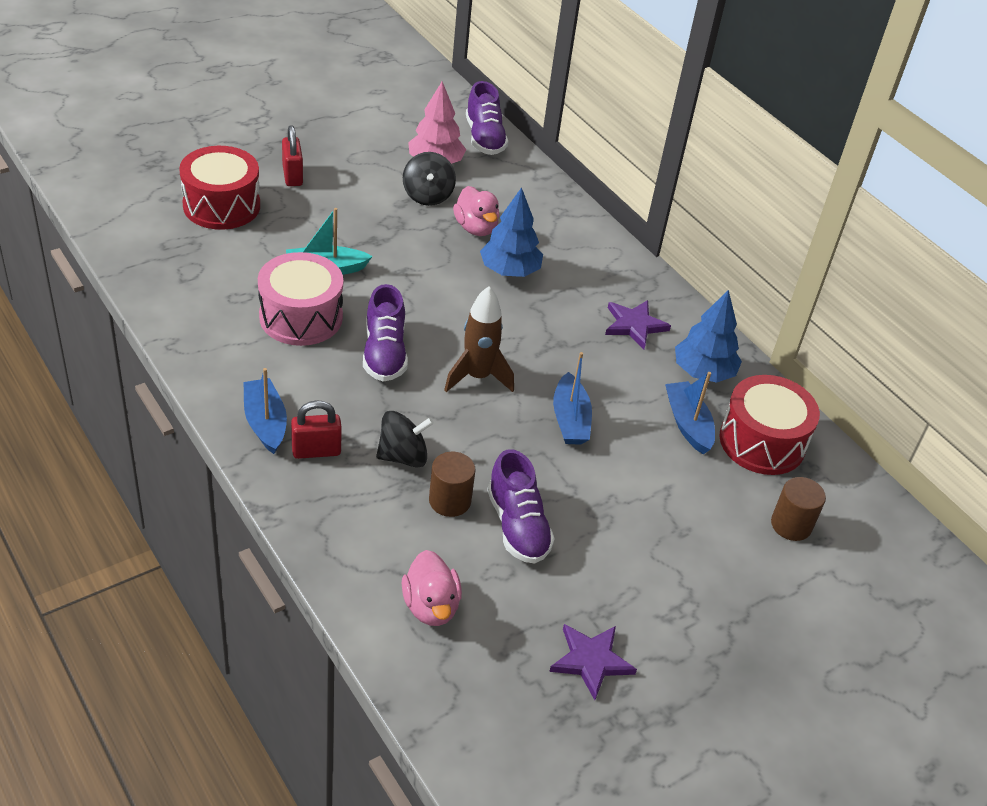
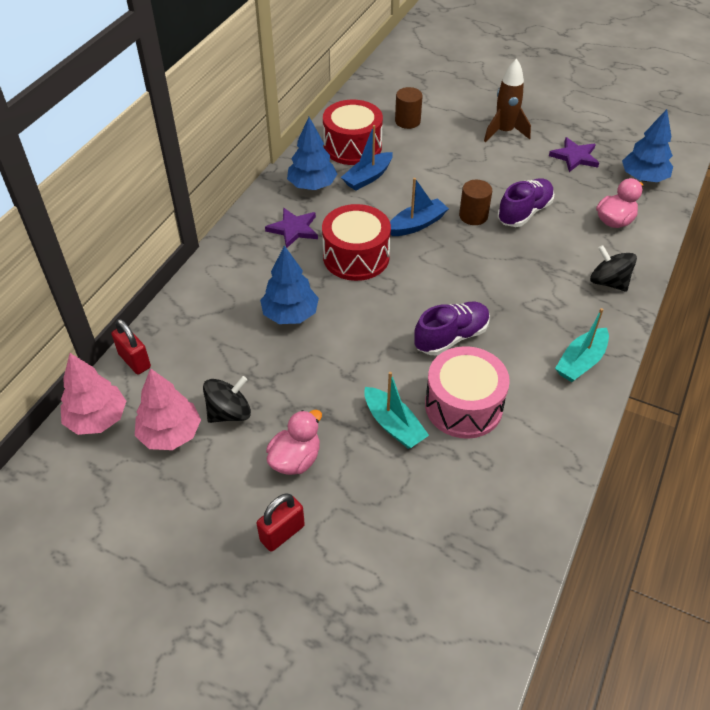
camera: 115 degrees left, 5 degrees up
red drum [179,146,260,230] -> red drum moved to [322,204,391,281]
blue boat [243,368,287,454] -> turquoise boat [555,308,609,382]
red padlock [291,400,342,459] -> red padlock moved to [111,319,151,374]
black spinning top [376,411,434,468] -> black spinning top moved to [590,245,637,292]
brown cylinder [429,452,476,517] -> brown cylinder moved to [459,180,492,225]
brown rocket [444,286,514,392] -> brown rocket moved to [484,59,531,142]
pink duck [453,186,500,236] -> pink duck moved to [266,410,322,475]
purple shoe [466,81,508,155] -> pink tree [60,353,126,435]
none -> blue tree [622,109,673,182]

